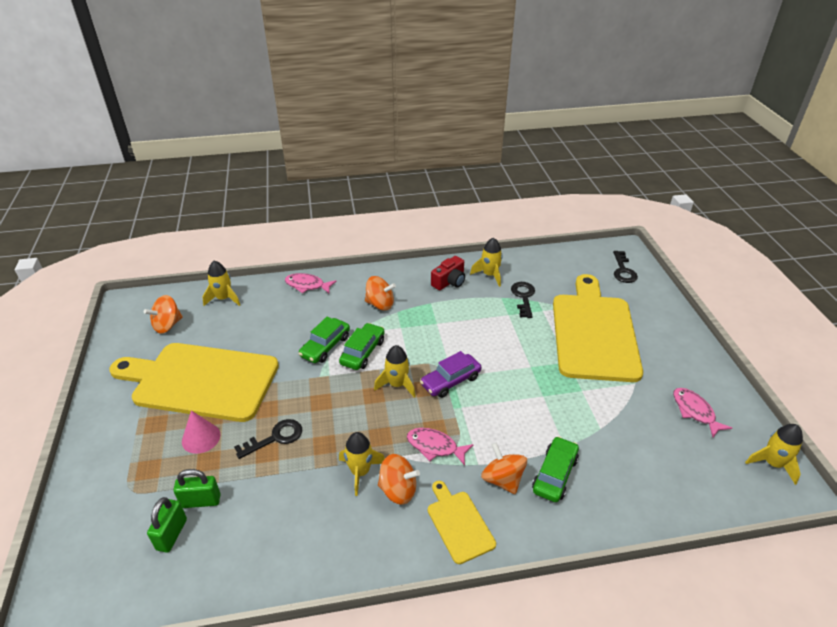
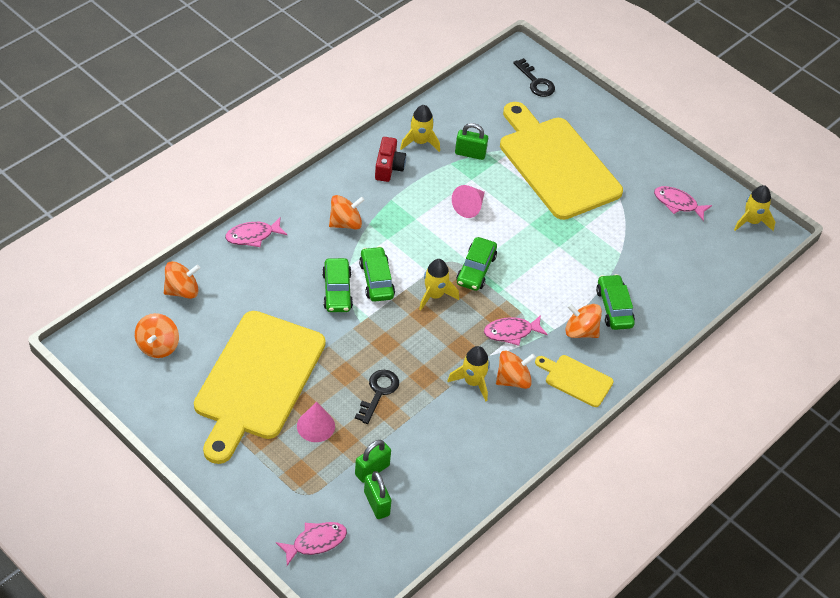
camera: 40 degrees left, 10 degrees up
yellow cutting board [109,343,279,422] -> yellow cutting board turned 45 degrees counterclockwise [194,311,326,464]
yellow rocket [202,261,240,306] -> orange spinning top [164,261,200,299]
purple car [420,351,481,398] -> green car [456,237,497,291]
black key [511,282,535,318] -> green padlock [455,123,488,160]
none -> pink fish [276,522,347,566]
none -> pink cone [452,185,485,218]

